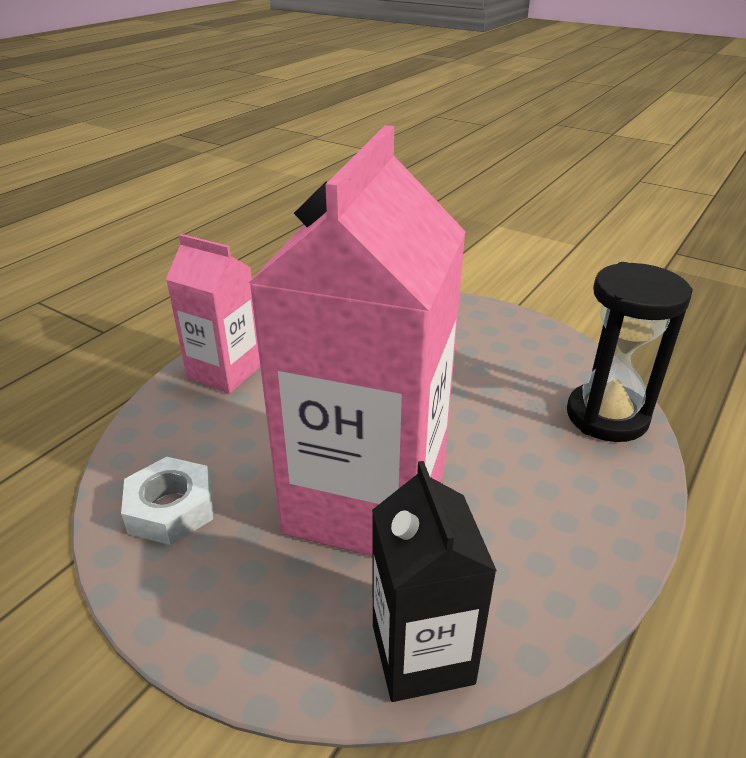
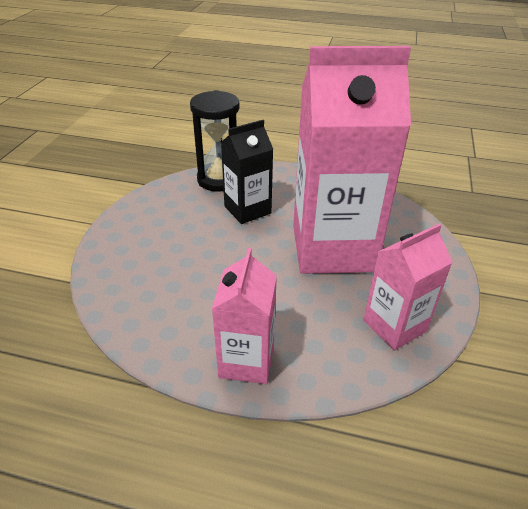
camera: 110 degrees left, 5 degrees up
white nut [121,457,213,545] -> pink carton [363,224,453,350]
black carton [372,461,497,702] -> black carton moved to [221,120,273,224]

